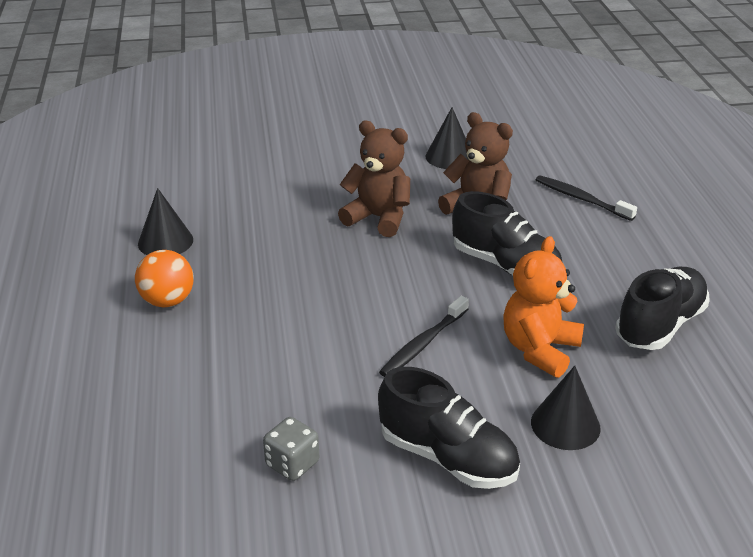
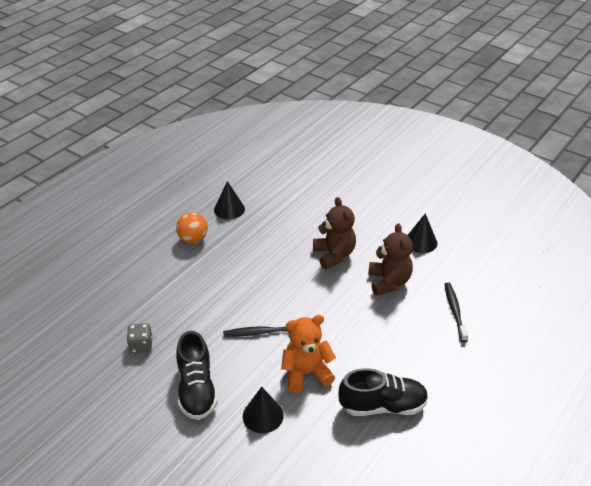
camera: 45 degrees right, 5 degrees up
black shoe [452,191,562,276] -> none

